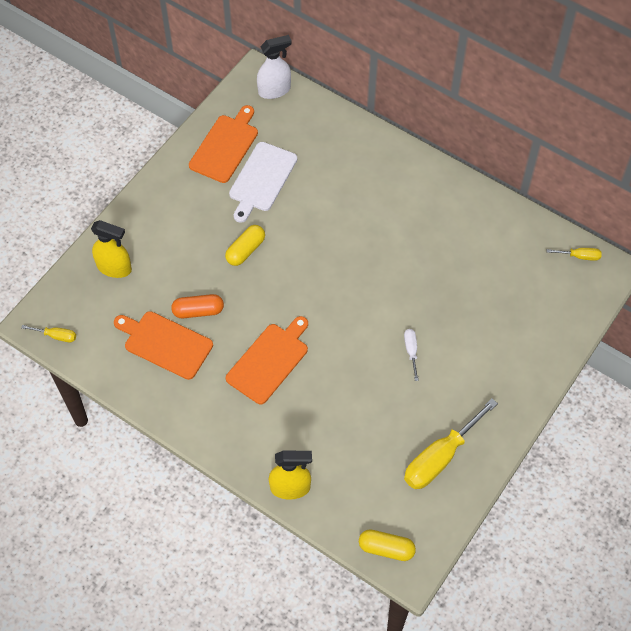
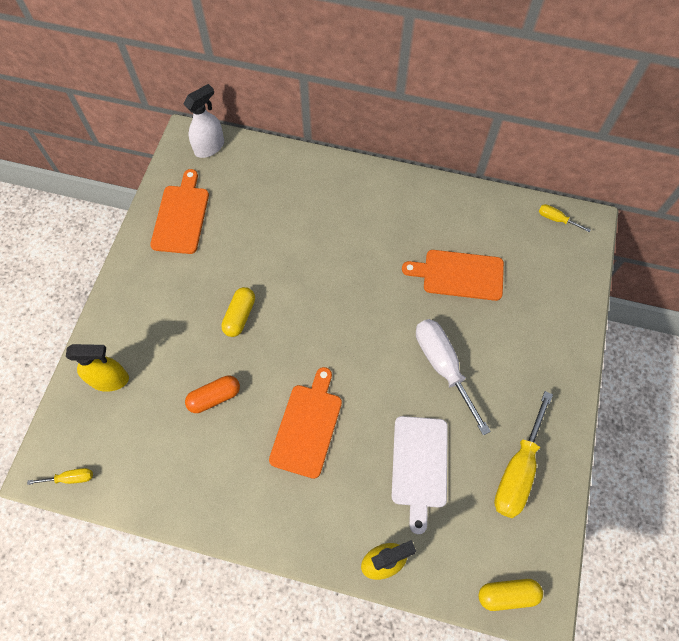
camera: 20 degrees left, 5 degrees up
orange cutting board [114,311,213,380] -> orange cutting board moved to [402,250,504,301]
white cutting board [229,142,298,223] -> white cutting board moved to [392,416,448,534]
white screwdriver [404,329,419,381] -> white screwdriver [416,319,491,436], size x2.13
yellow screwdriver [547,248,602,261] -> yellow screwdriver turned 135 degrees counterclockwise [539,204,591,232]

